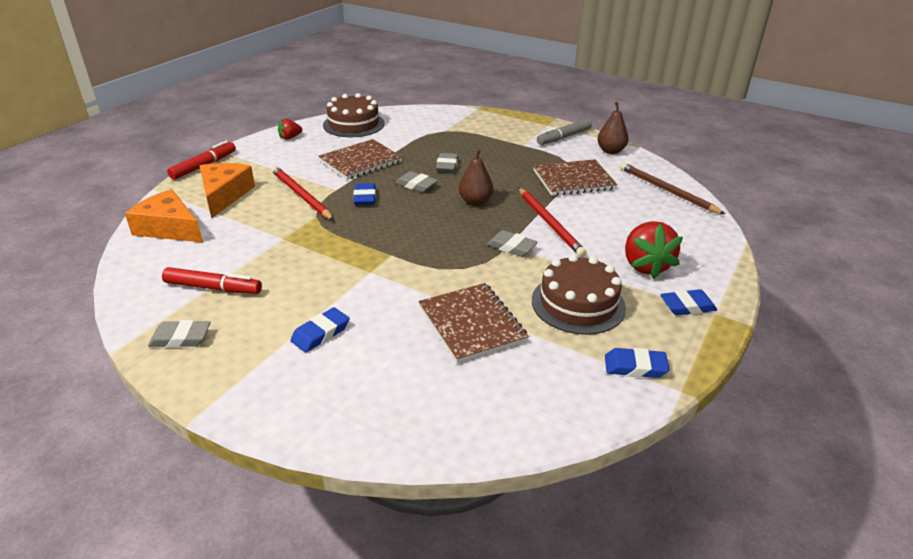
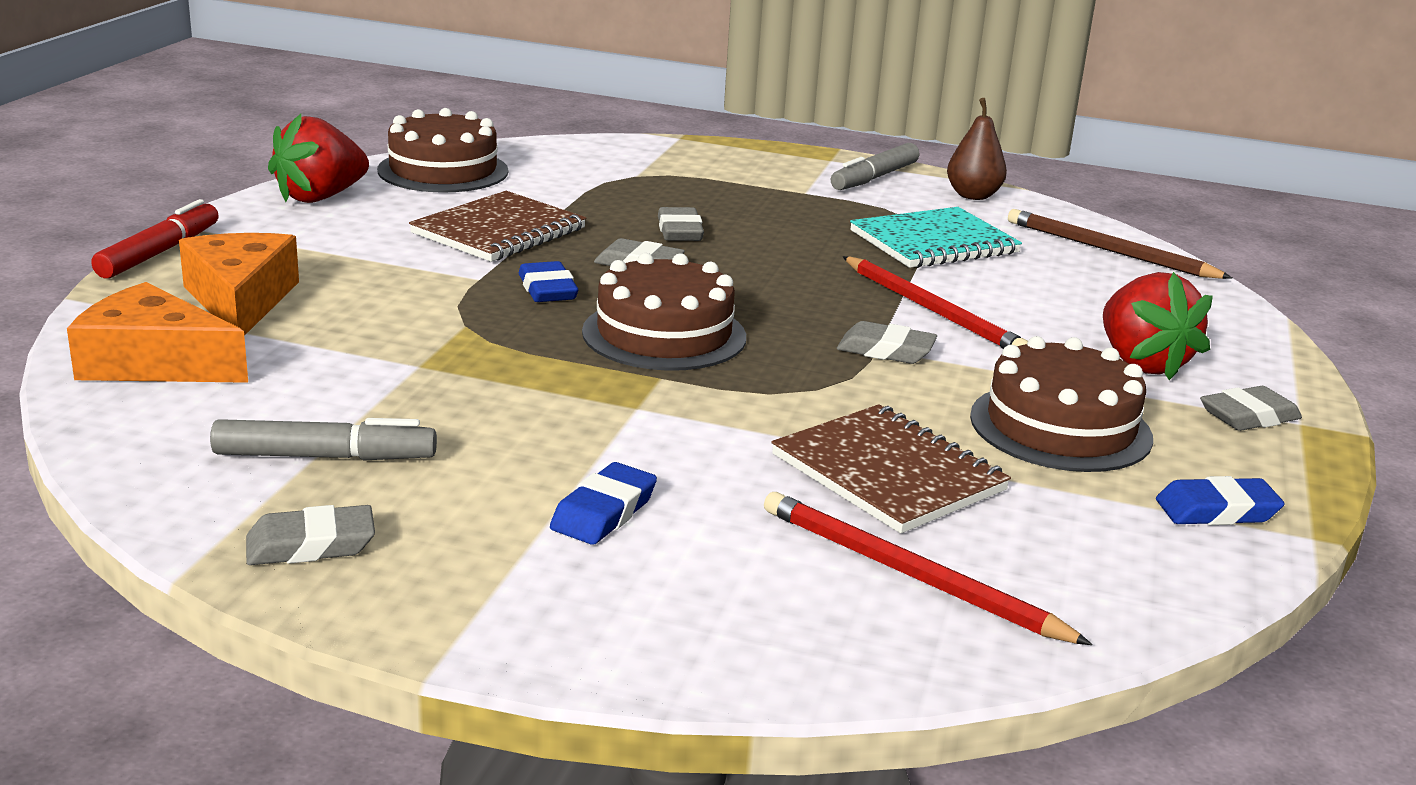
camera: 15 degrees left, 10 degrees down
red marker [162,267,262,294] -> grey marker [210,418,437,460]
red pencil [272,166,334,220] -> red pencil moved to [764,492,1092,645]
red strawberry [278,118,302,140] -> red strawberry [268,114,369,203], size x1.91
brown pear [459,148,493,206] -> none
brown notebook [533,159,617,196] -> turquoise notebook [850,207,1022,268]
blue eraser [660,289,717,315] -> grey eraser [1200,386,1302,431]
none -> brown cake [582,253,746,371]

